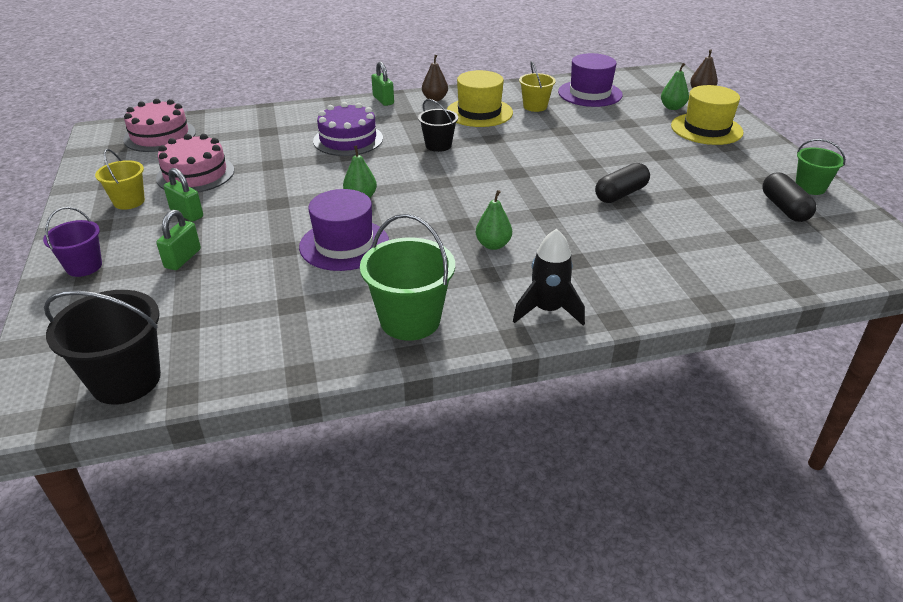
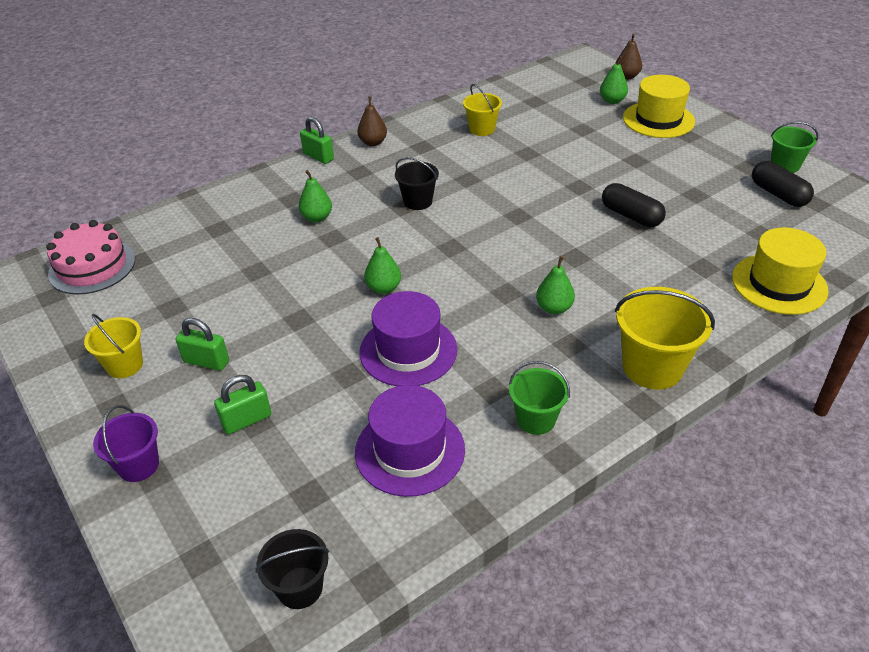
camera: 20 degrees left, 5 degrees up
black bucket [44,290,161,405] -> black bucket [256,529,329,609], size x0.62
pink cake [156,134,234,192] -> none
green padlock [156,210,201,270] -> green padlock turned 60 degrees clockwise [214,375,271,434]
purple cake [313,102,383,156] -> green pear [298,170,332,222]
green bucket [360,214,455,340] -> green bucket [509,361,570,435], size x0.62
yellow hat [447,70,513,127] -> yellow hat moved to [732,228,829,315]
black rocket [513,229,585,326] -> yellow bucket [615,287,715,389]
purple hat [558,53,623,107] -> purple hat moved to [355,385,465,497]
black capsule [595,163,650,203] -> black capsule turned 75 degrees counterclockwise [602,183,666,227]

